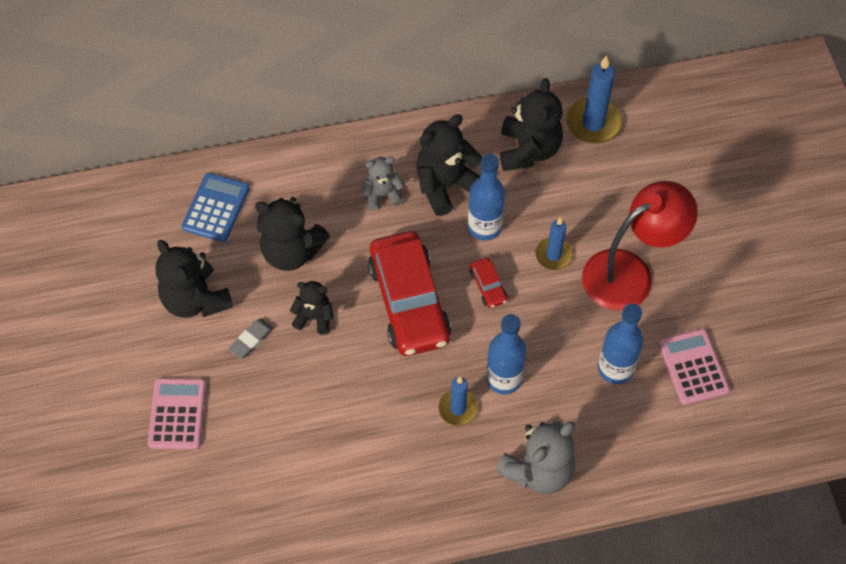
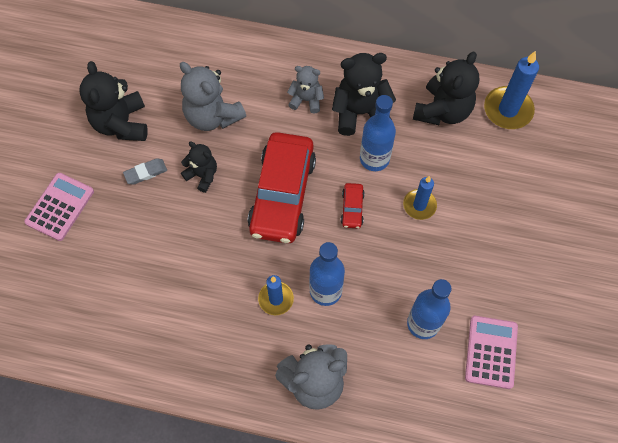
camera: 25 degrees right, 5 degrees up
blue calculator [182,173,250,242] -> none
black teddy bear [255,197,330,271] -> grey teddy bear [180,62,246,131]
red lamp [582,181,698,310] -> none

